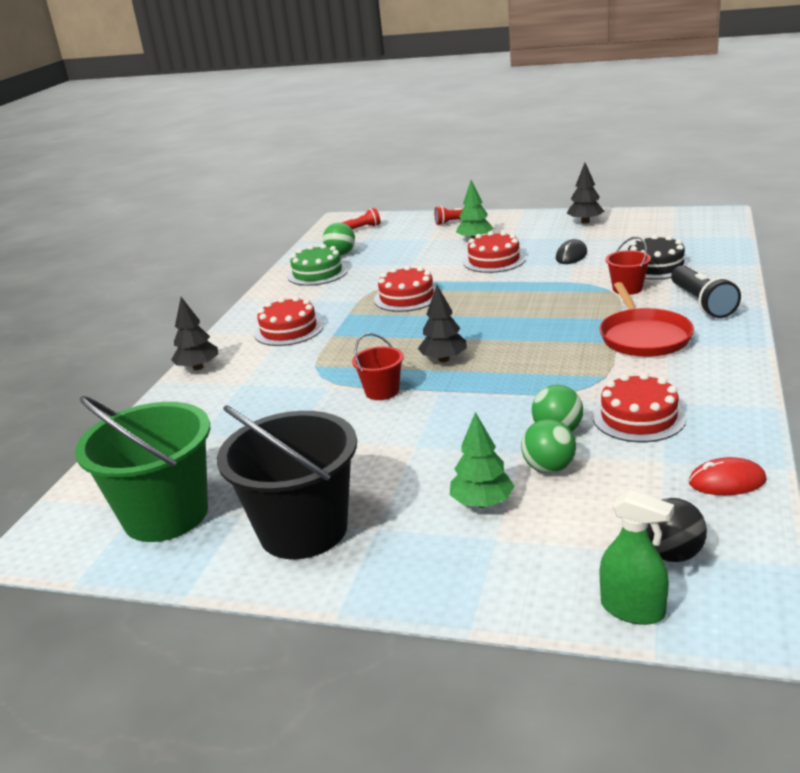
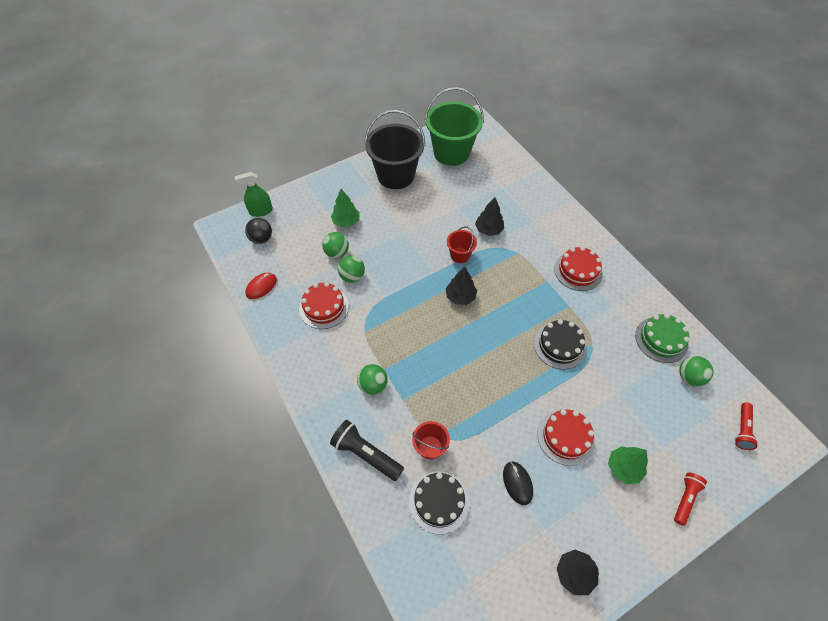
camera: 130 degrees right, 30 degrees up
black tree [171,297,218,370] -> black tree moved to [475,197,504,236]
red cake [374,265,436,312] -> black cake [534,319,586,369]
red pan [600,282,694,357] -> green ball [357,364,388,395]

